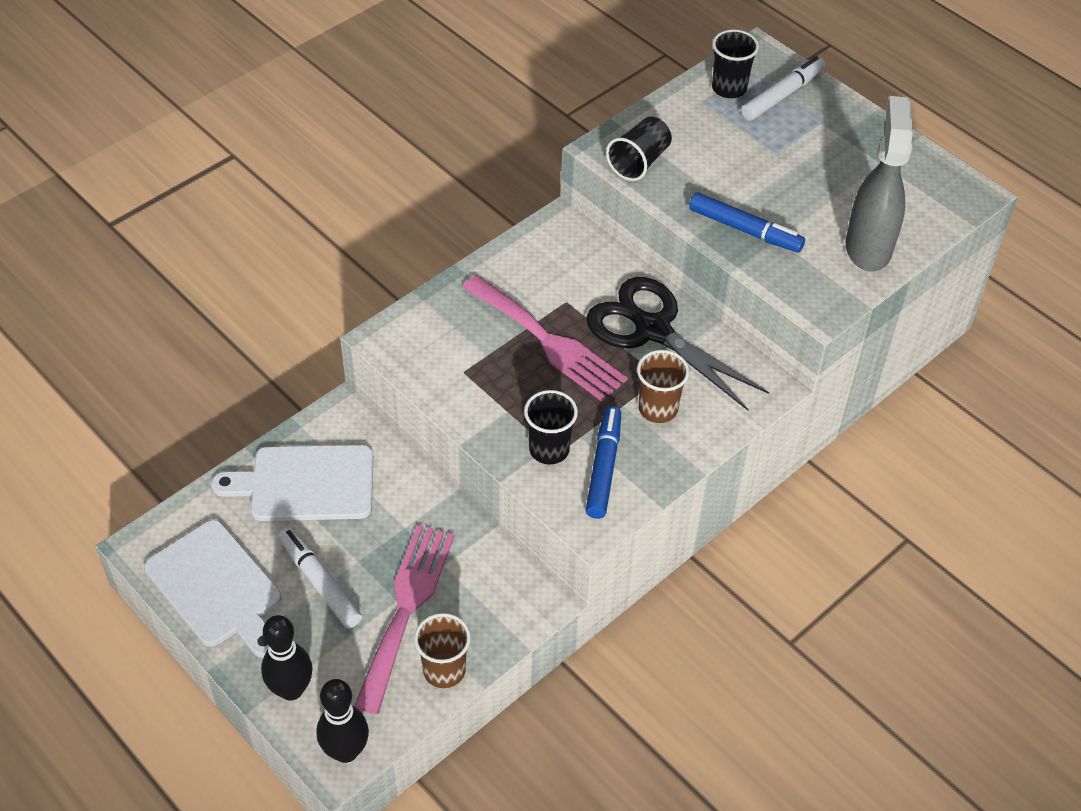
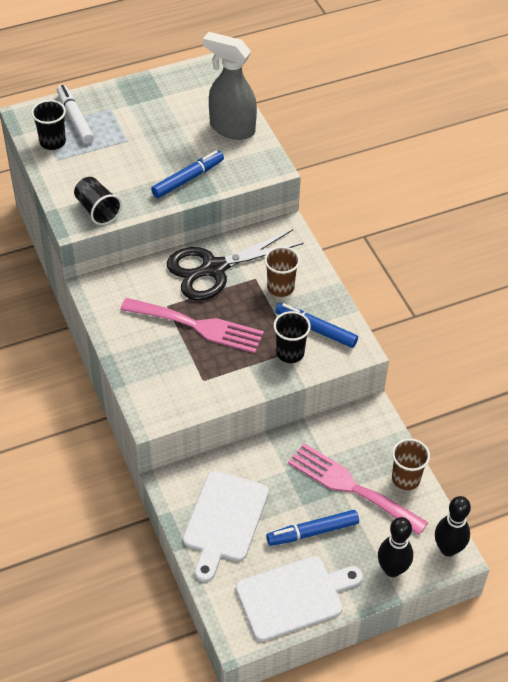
camera: 70 degrees left, 0 degrees up
white marker [279,527,362,629] -> blue marker [266,510,359,546]
pink fork [462,275,628,401] -> pink fork turned 45 degrees clockwise [120,298,264,353]

